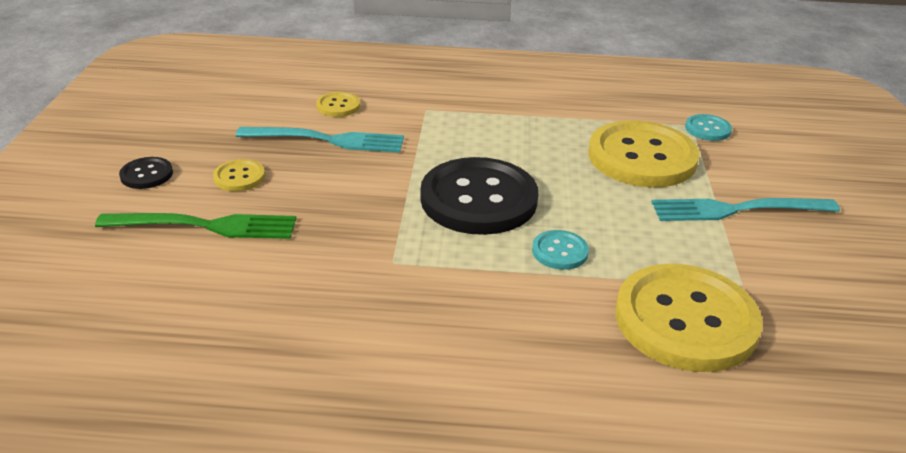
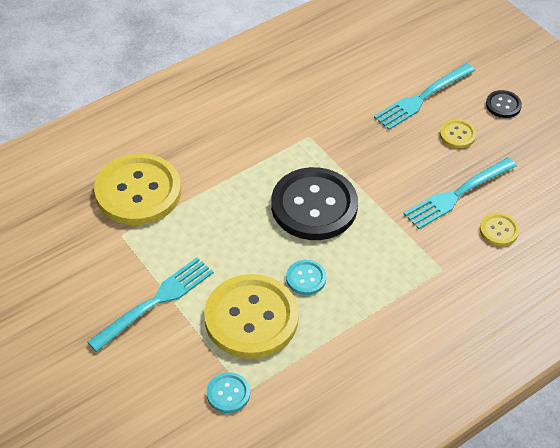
camera: 140 degrees right, 15 degrees up
green fork [95,213,296,239] -> turquoise fork [374,63,475,130]
turquoise button [532,230,589,270] -> turquoise button moved to [286,260,326,295]

